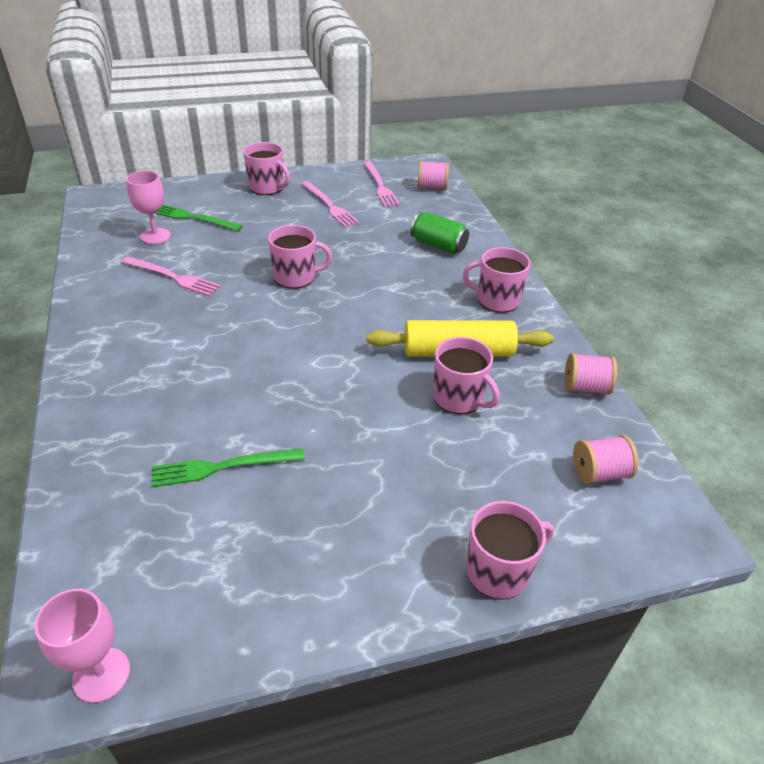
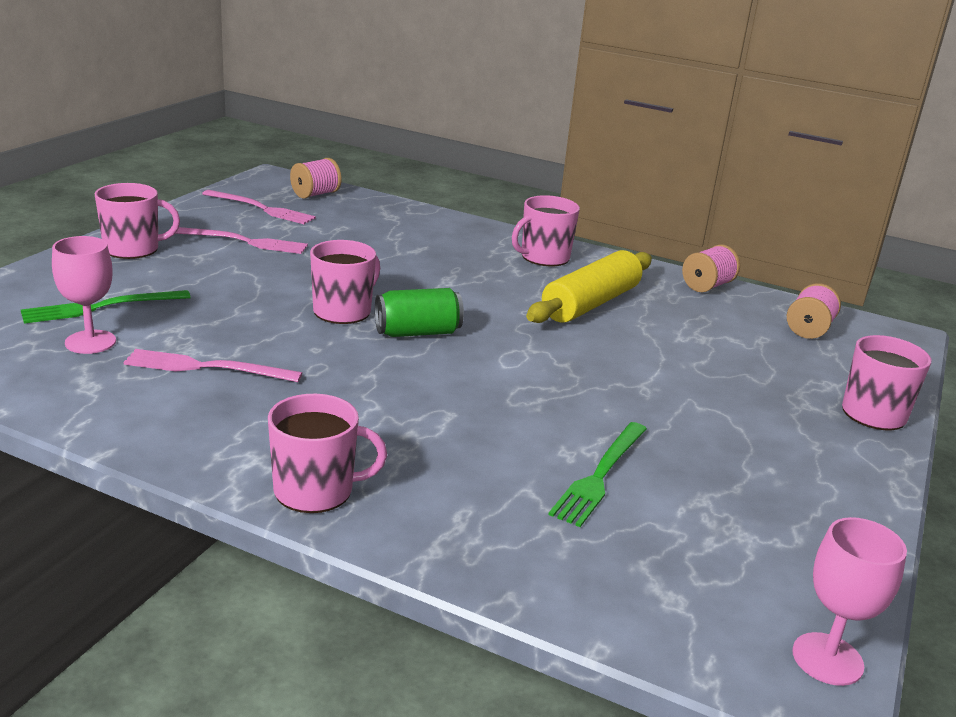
camera: 50 degrees left, 15 degrees down
pink fork [122,257,221,296] -> pink fork turned 150 degrees counterclockwise [124,349,302,382]
green can [410,212,469,254] -> green can moved to [375,288,464,337]
pink mug [433,337,500,414] -> pink mug moved to [268,394,387,513]

